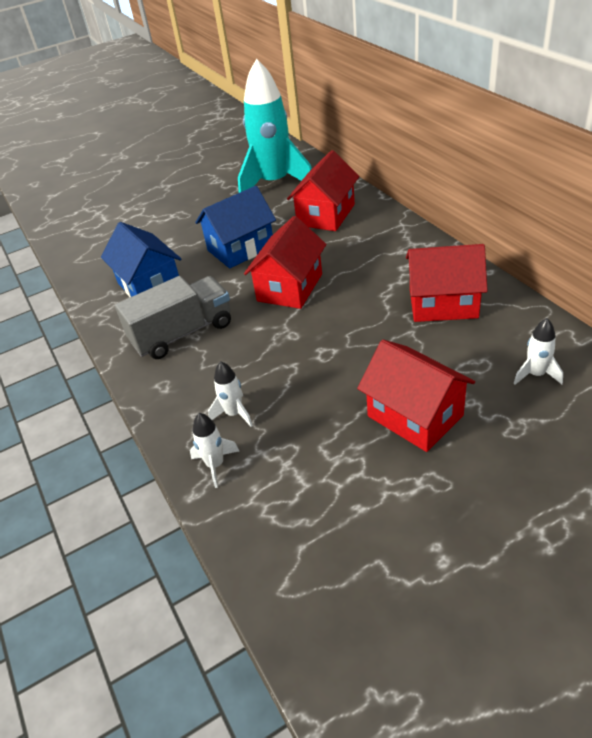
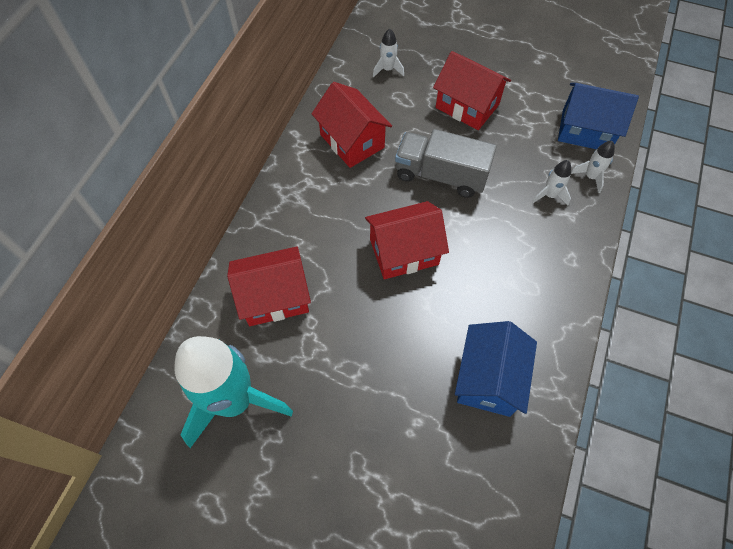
camera: 135 degrees left, 20 degrees up
grey truck [115,276,231,359] -> grey truck moved to [395,129,497,198]
blue house [195,186,276,269] -> blue house moved to [558,83,639,149]
red house [357,340,475,452] -> red house turned 60 degrees counterclockwise [433,51,511,130]

